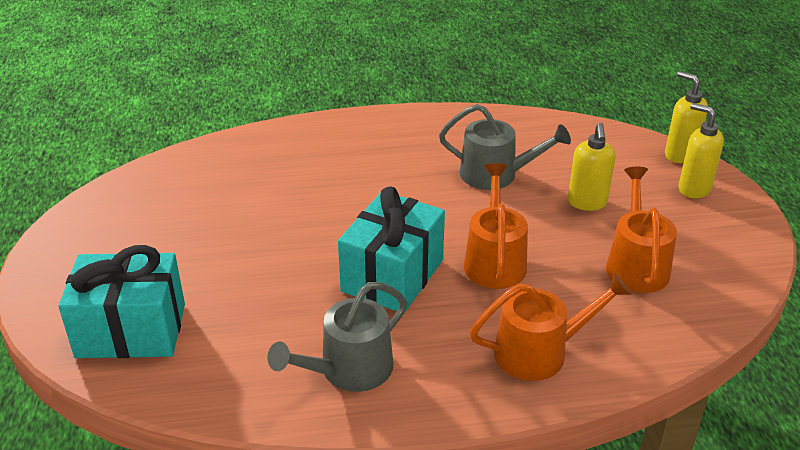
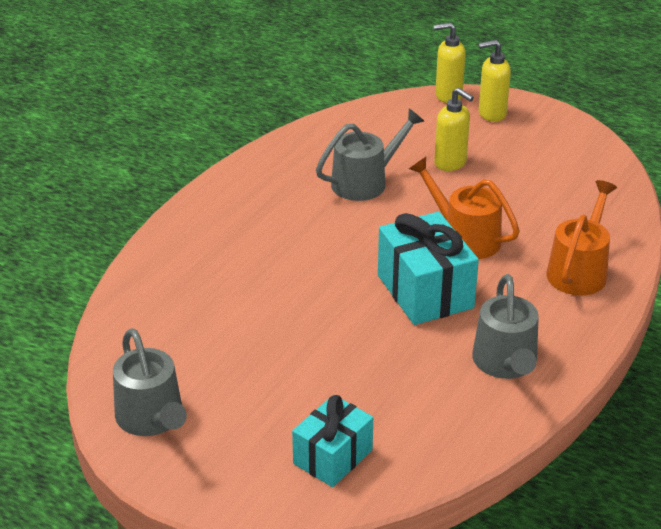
camera: 50 degrees left, 0 degrees up
turquoise gift [58,245,185,358] -> turquoise gift [292,395,373,487], size x0.66
orange watering can [606,167,677,293] -> none
none -> grey watering can [113,328,187,436]

